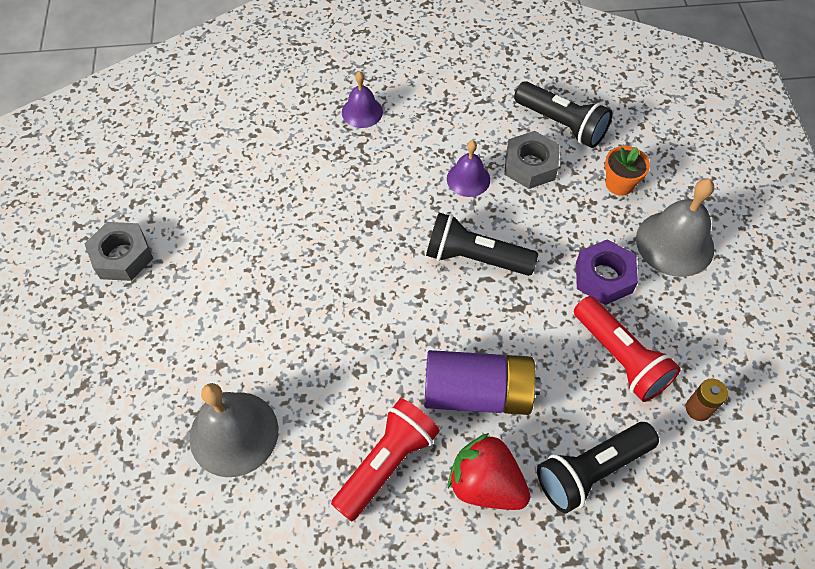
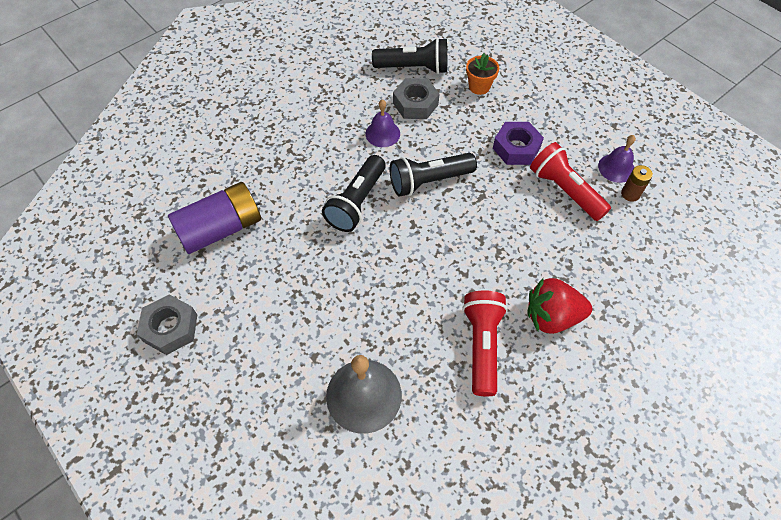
camera: 35 degrees left, 0 degrees up
purple bell [342,71,383,128] -> purple bell moved to [598,135,636,183]
purple battery [424,350,541,415] -> purple battery moved to [168,182,261,254]
black flashlight [537,422,659,513] -> black flashlight moved to [322,155,386,232]
red flashlight [574,296,681,402] -> red flashlight turned 150 degrees counterclockwise [530,142,611,221]
grey bell [636,178,714,277] -> none

